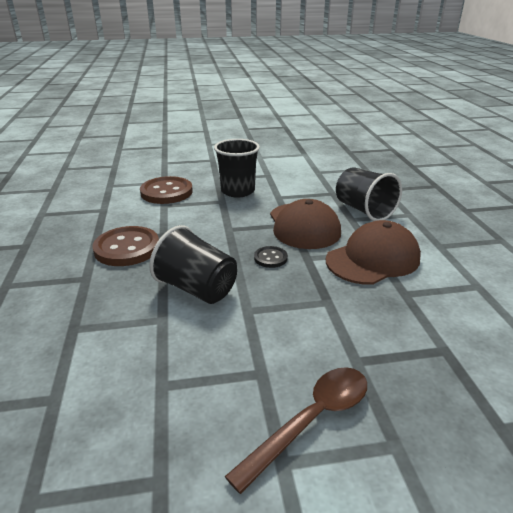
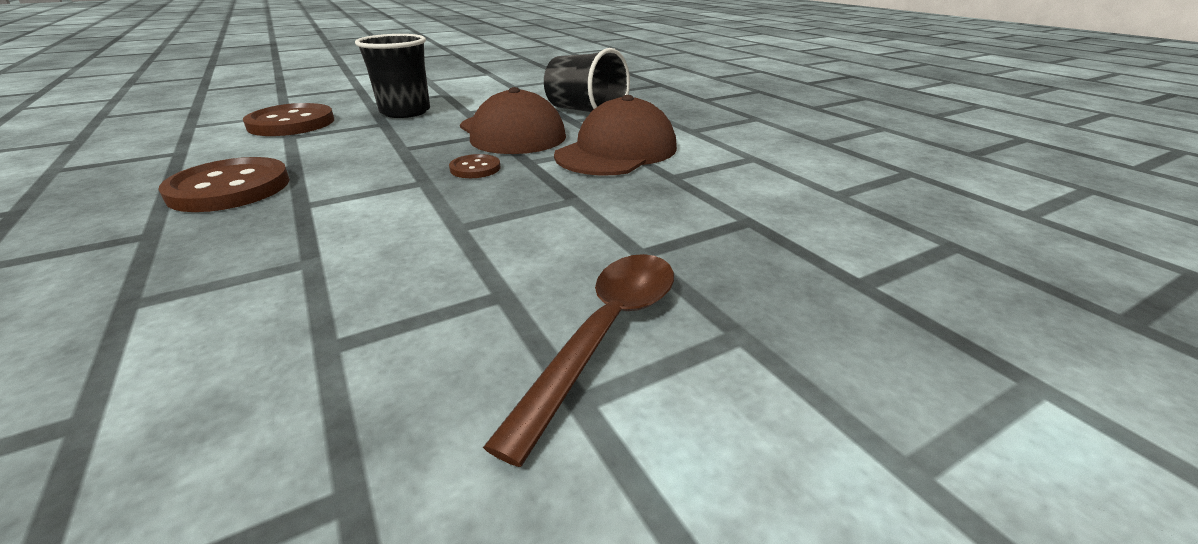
camera: 20 degrees left, 0 degrees up
black cup [149,225,237,304] -> none
black button [254,246,288,268] -> brown button [449,154,500,178]

